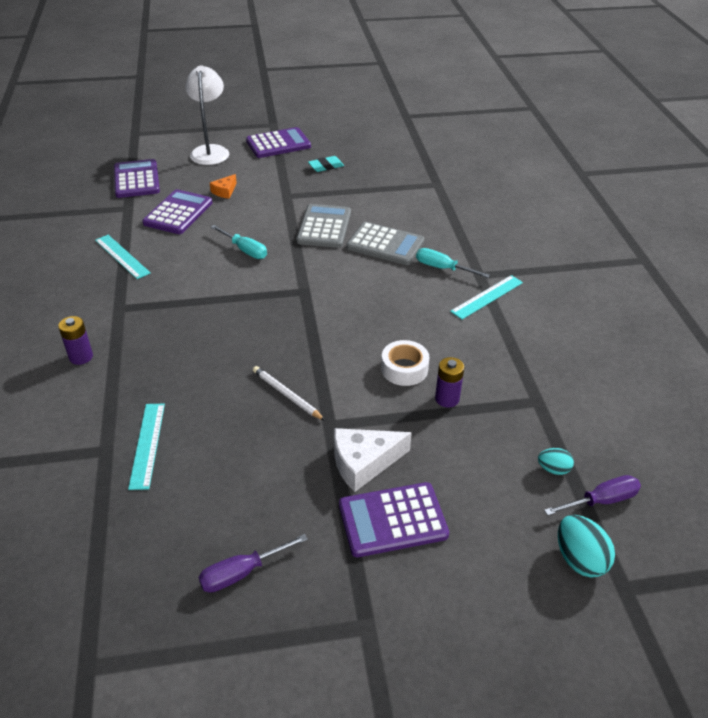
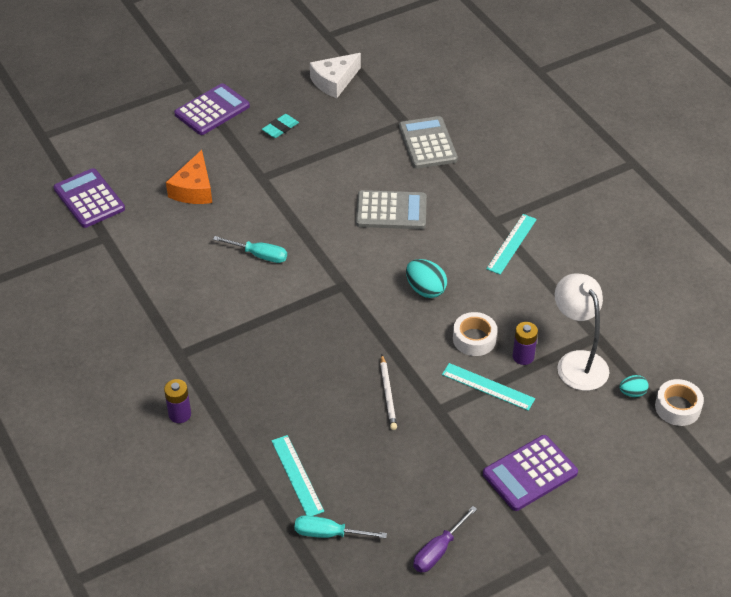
camera: 20 degrees left, 5 degrees up
turquoise ruler [95,235,151,279] -> turquoise ruler moved to [442,363,535,411]
purple calculator [142,189,213,234] -> none
white lamp [185,65,229,165] -> white lamp moved to [555,273,609,391]
orange cheese [210,174,237,199] -> orange cheese [166,150,212,204], size x1.77
white pencil [253,366,325,421] -> white pencil turned 120 degrees counterclockwise [380,355,397,430]
grey calculator [296,204,351,248] -> grey calculator moved to [399,116,458,169]
white cheese [334,428,412,492] -> white cheese moved to [310,53,361,98]
turquoise screwdriver [416,248,490,278] -> turquoise screwdriver moved to [294,515,387,539]
purple screwdriver [544,475,641,516] -> white tape [655,379,704,426]
turquoise egg [558,515,615,577] -> turquoise egg moved to [406,259,447,298]

